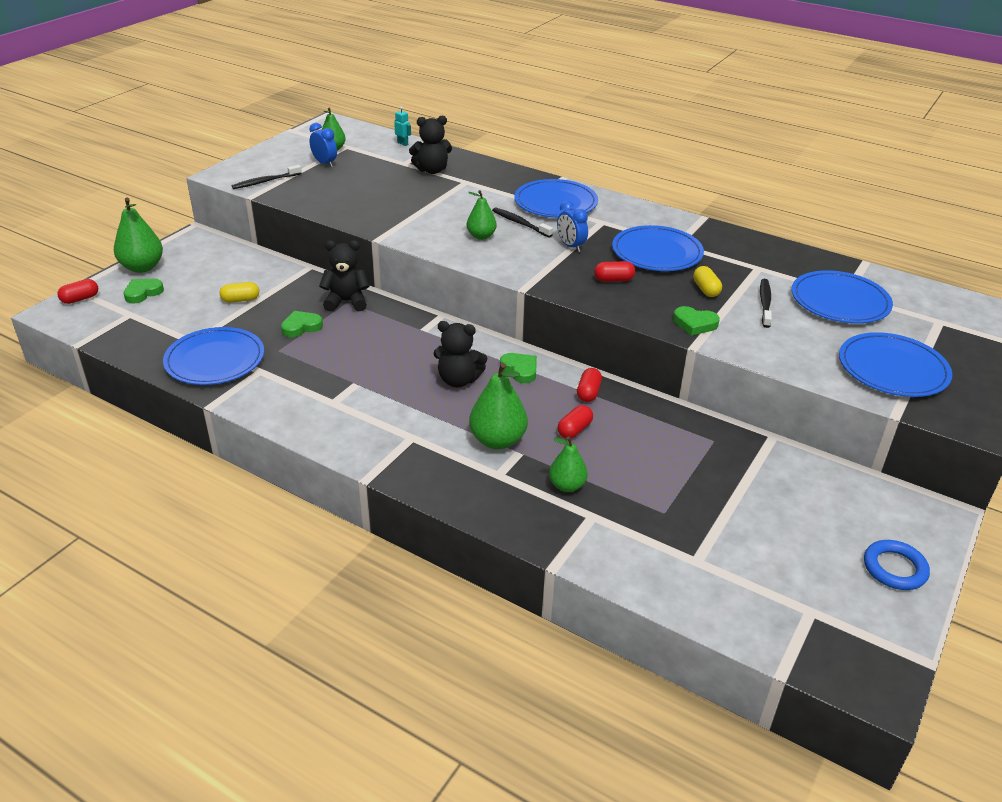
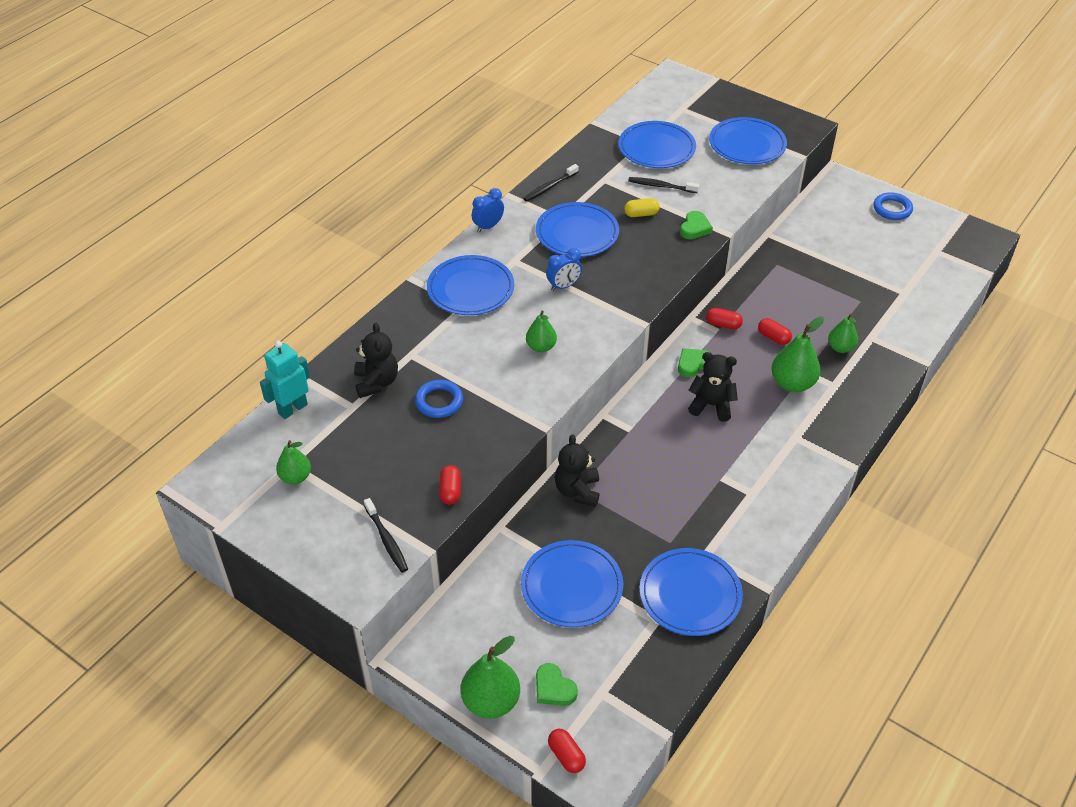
camera: 85 degrees left, 10 degrees up
yellow capsule [219,282,259,303] -> blue plate [521,540,623,627]
green heart [281,311,323,337] -> none
blue clock [309,123,337,167] -> blue clock moved to [472,188,504,232]
turquoise robot [394,106,411,146] -> turquoise robot [260,341,310,419], size x1.95
black teddy bear [434,321,487,387] -> black teddy bear turned 90 degrees counterclockwise [688,352,738,421]
black toothbrush [492,208,553,238] -> black toothbrush moved to [523,164,579,202]
red capsule [594,261,635,282] -> red capsule moved to [439,465,461,504]
none -> blue ring [415,380,463,418]

